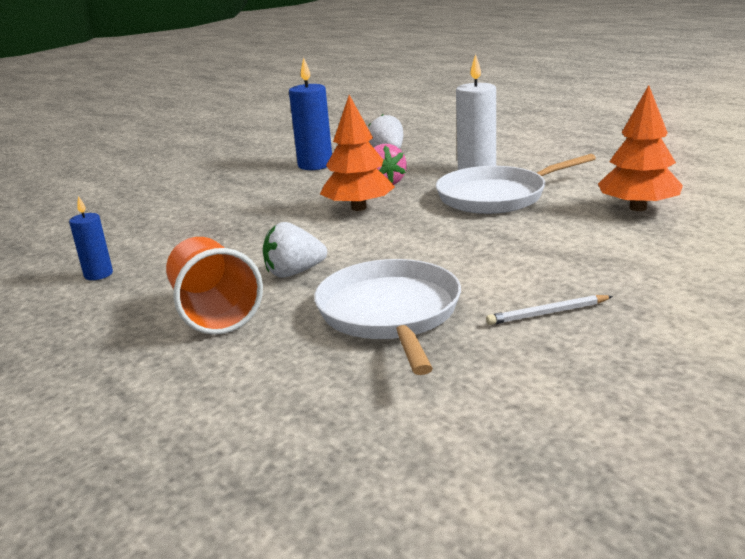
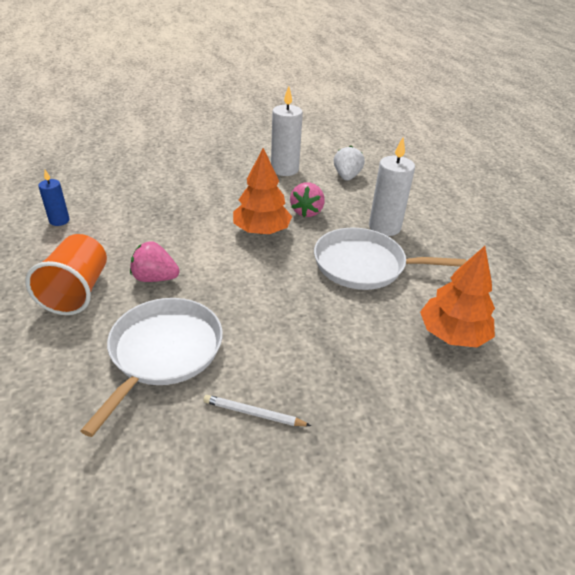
camera: 25 degrees right, 15 degrees up
white strawberry [263,222,327,278] -> pink strawberry [130,241,180,282]
blue candle [289,57,332,170] -> white candle [271,86,303,176]

